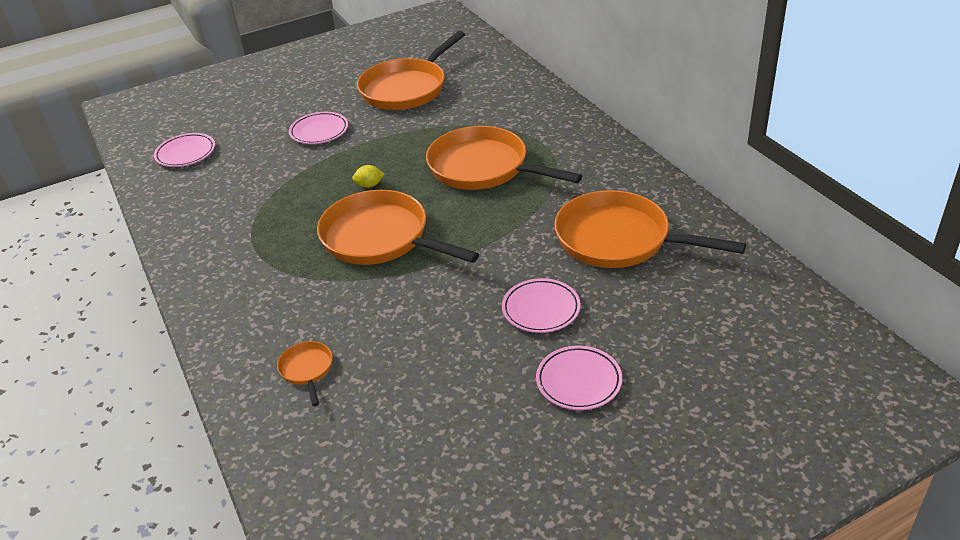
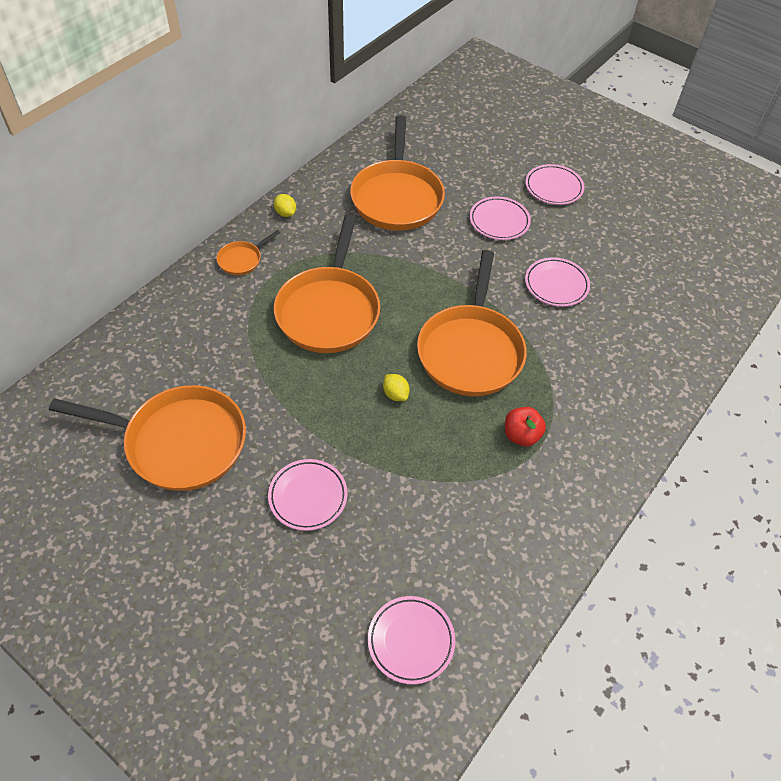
camera: 120 degrees left, 15 degrees up
orange pan [277,341,333,406] -> orange pan moved to [217,230,280,275]
none -> yellow lemon [274,194,296,217]
none -> red apple [505,407,546,446]
none -> pink plate [525,257,590,307]

